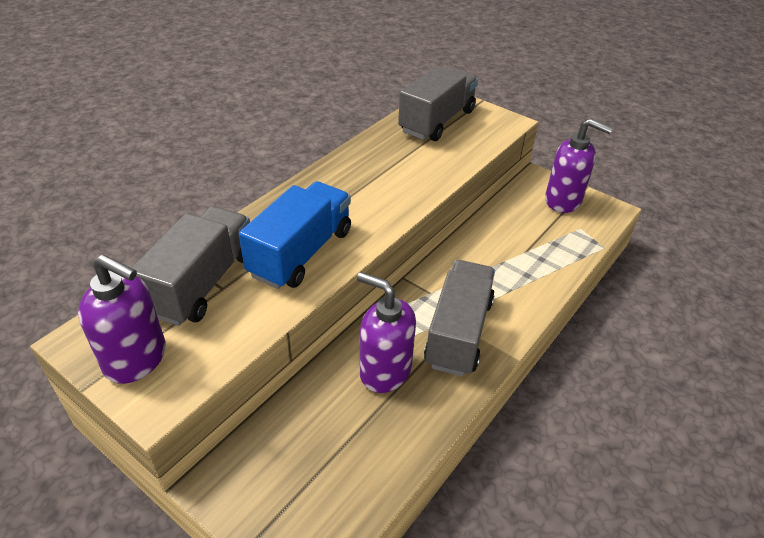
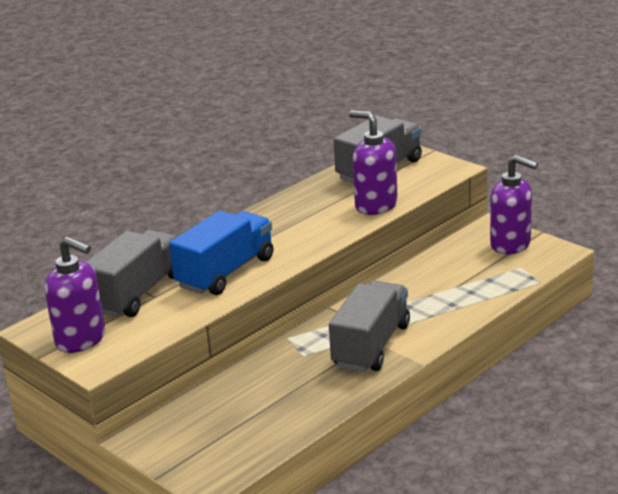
camera: 10 degrees right, 15 degrees down
purple soap dispenser [357,272,416,393] -> purple soap dispenser moved to [349,111,398,215]

